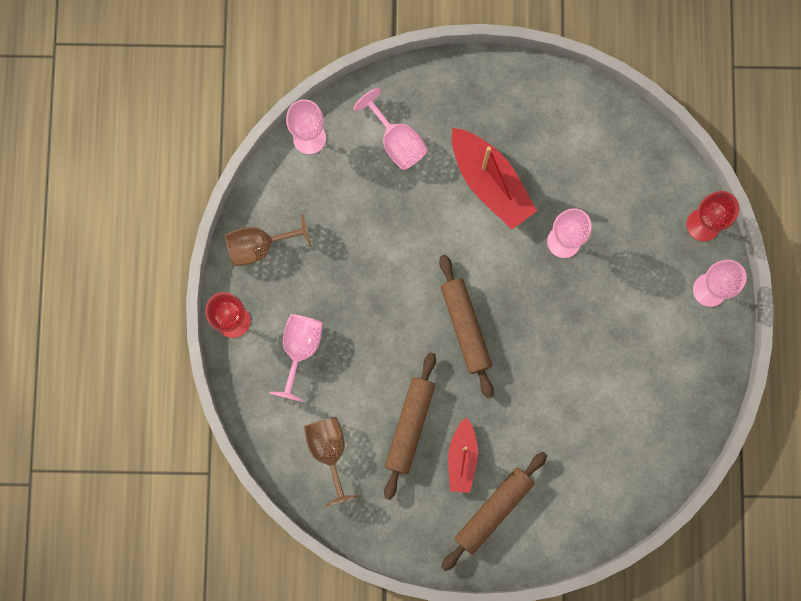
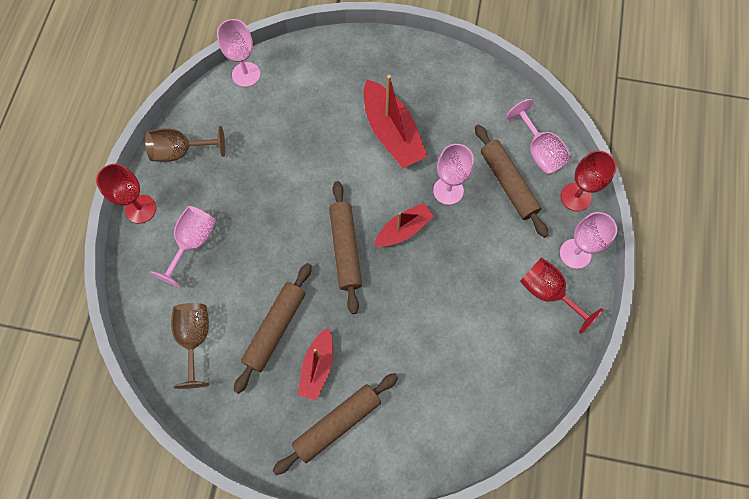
camera: 10 degrees right, 10 degrees down
pink goblet [353,88,428,170] -> pink goblet moved to [506,99,571,174]
none -> red boat [374,203,434,247]
none -> brown rolling pin [475,124,548,238]
none -> red goblet [520,257,603,334]

